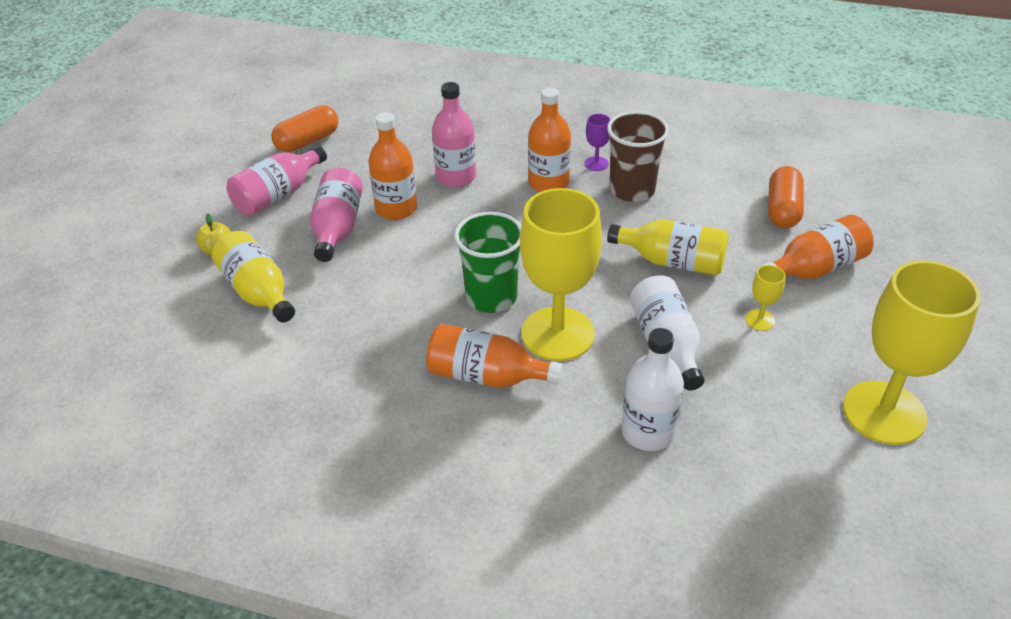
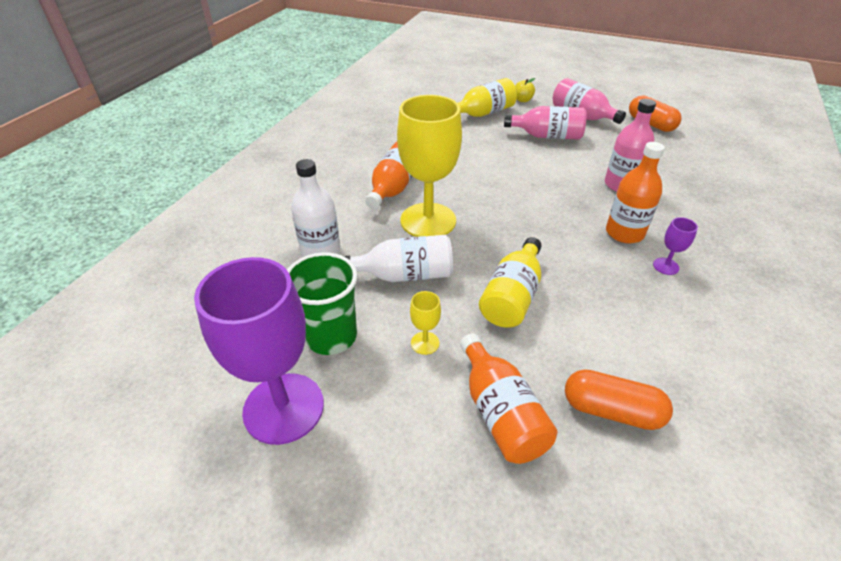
camera: 95 degrees right, 0 degrees up
orange bottle [368,112,417,220] -> none
green cup [454,212,521,313] -> green cup moved to [287,252,358,355]
brown cup [607,111,669,202] -> none
yellow goblet [843,260,981,445] -> purple goblet [194,257,324,445]

